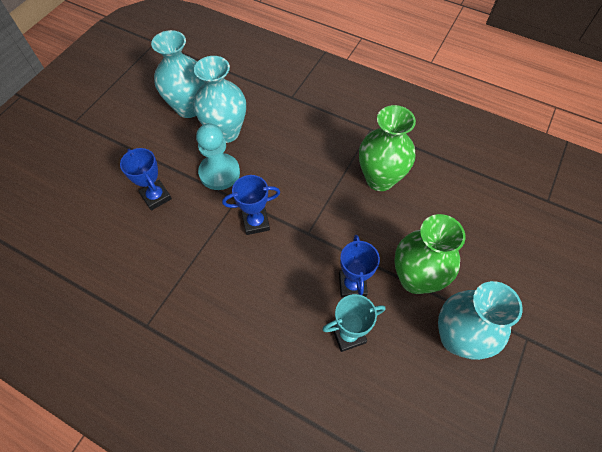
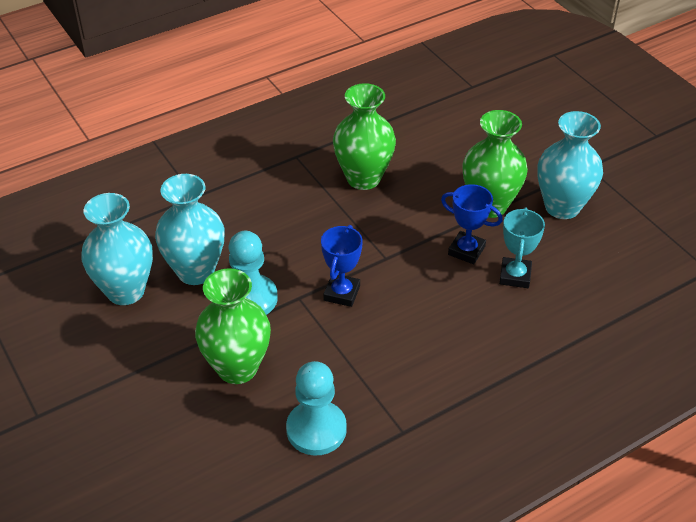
camera: 60 degrees left, 15 degrees down
blue trophy [120,148,172,211] -> green vase [195,268,271,384]
none -> turquoise pawn [286,361,347,456]

